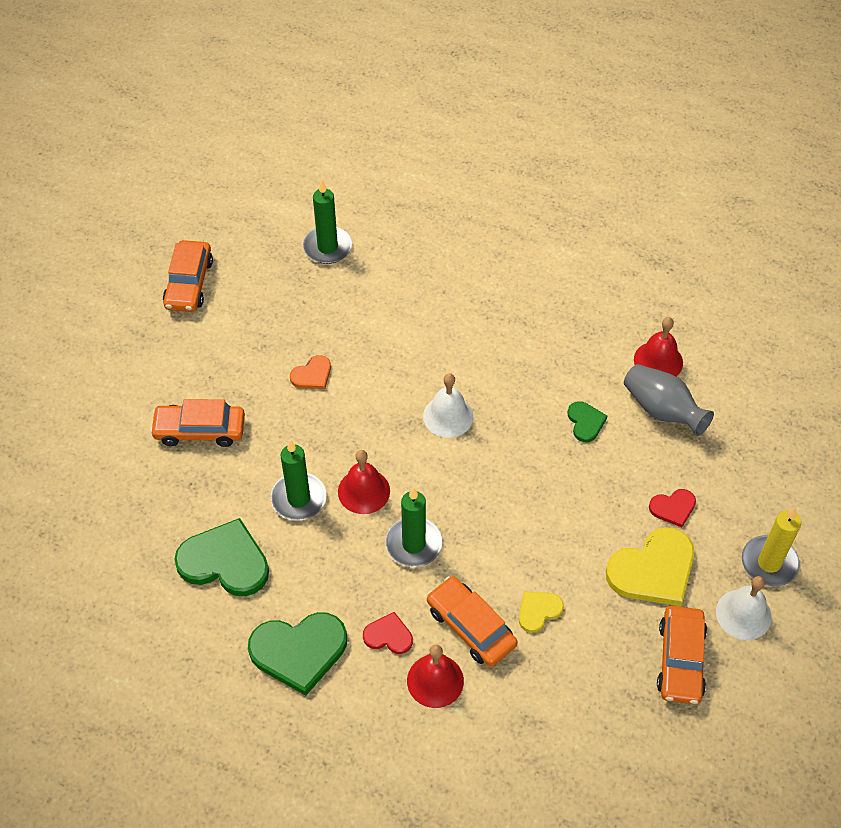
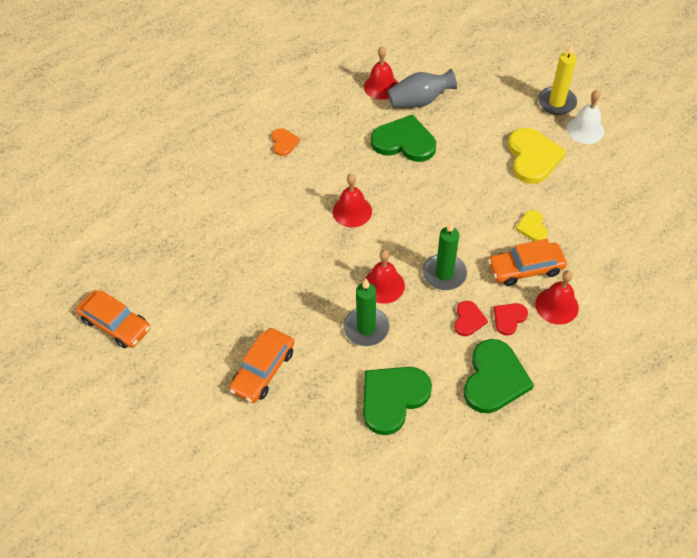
camera: 60 degrees left, 0 degrees up
orange heart [290,355,331,389] -> orange heart moved to [272,128,300,156]
green candle [303,181,352,264] -> none
white bell [423,373,474,438] -> red bell [333,174,372,227]
green heart [568,401,607,442] -> green heart [371,115,436,162], size x1.94
red heart [649,489,696,527] -> red heart moved to [454,301,488,336]
orange car [657,606,707,704] -> none

